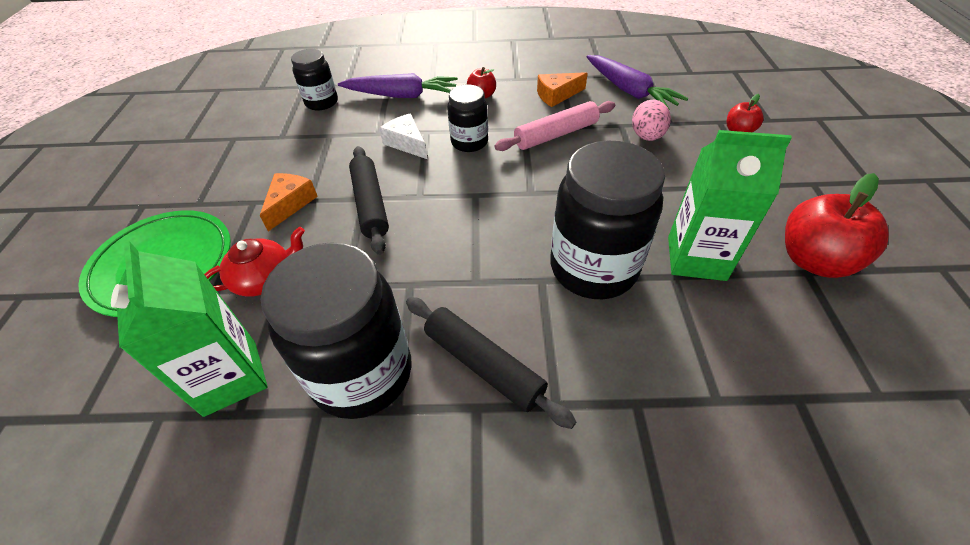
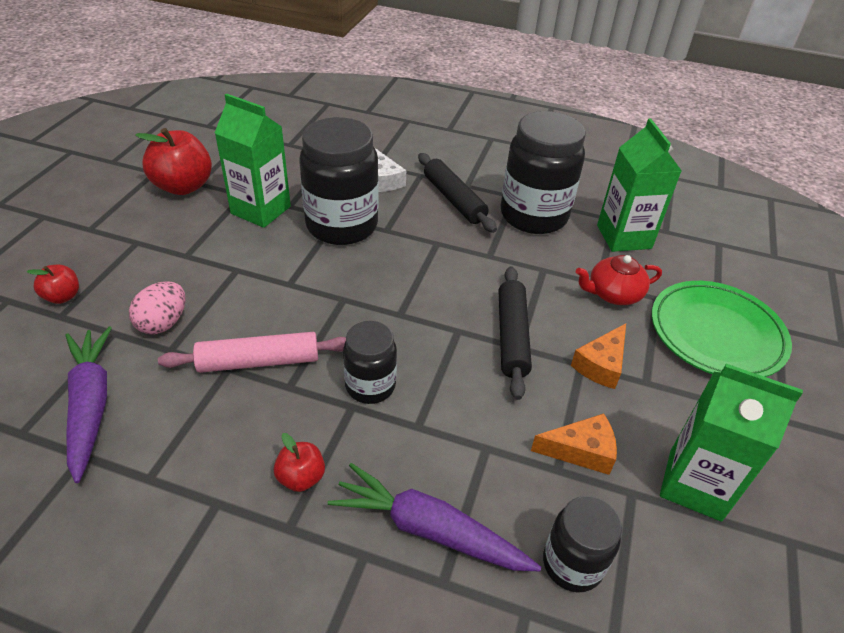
camera: 165 degrees left, 5 degrees down
white cheese [379,114,427,159] -> white cheese moved to [375,148,406,192]
orange cheese [537,72,588,107] -> orange cheese moved to [531,413,617,475]
none -> green carton [660,364,803,522]

